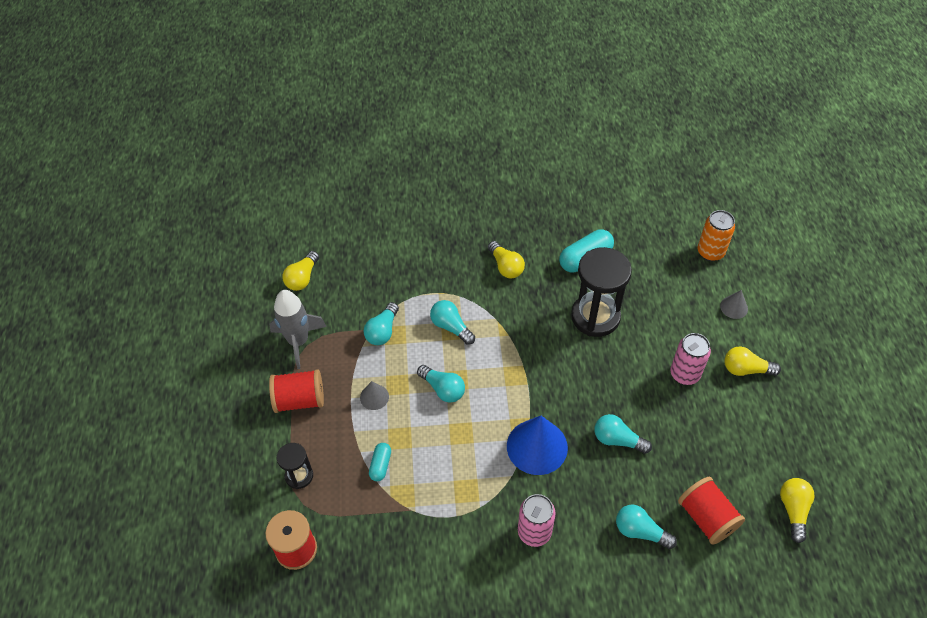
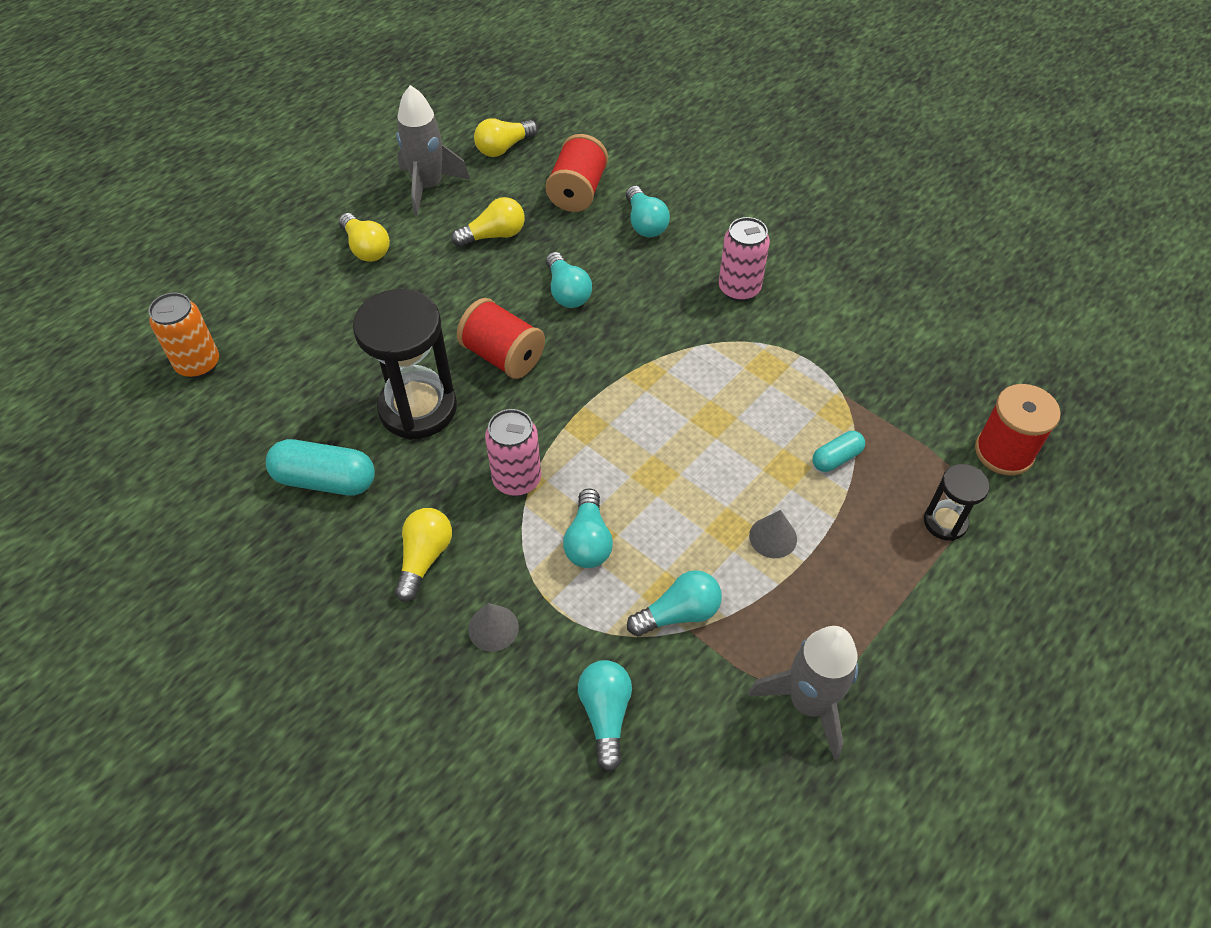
camera: 135 degrees left, 0 degrees up
red spool [269,369,324,413] -> red spool moved to [457,298,545,379]
yellow light bulb [282,251,319,291] -> yellow light bulb moved to [451,197,525,247]
turquoise light bulb [417,365,465,403] -> turquoise light bulb moved to [578,660,632,772]
blue cone [507,416,568,475] -> none
pink can [670,333,711,385] -> pink can moved to [485,409,541,496]
grey cone [720,290,748,319] -> grey cone moved to [468,603,519,652]
none -> grey rocket [396,85,470,216]

